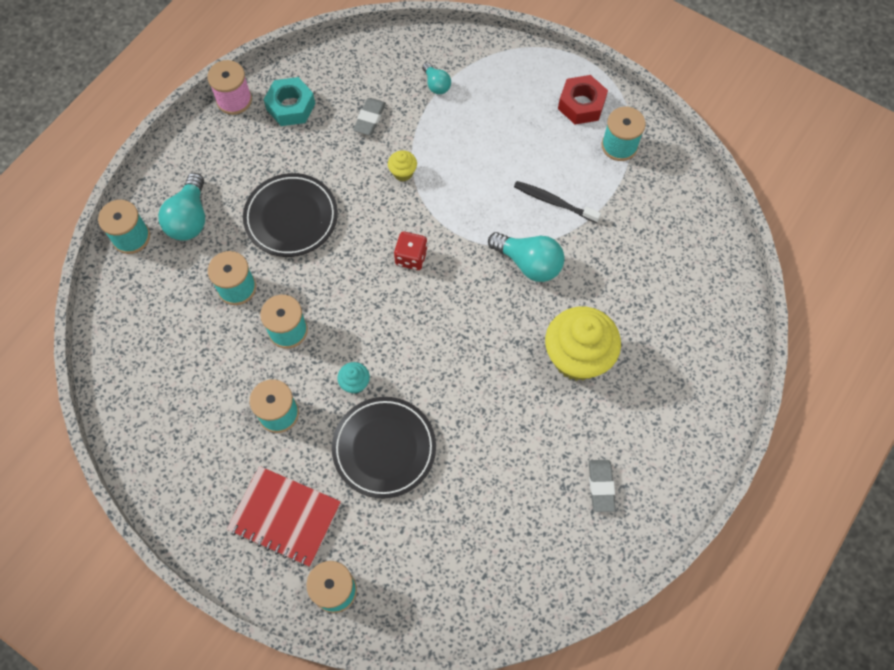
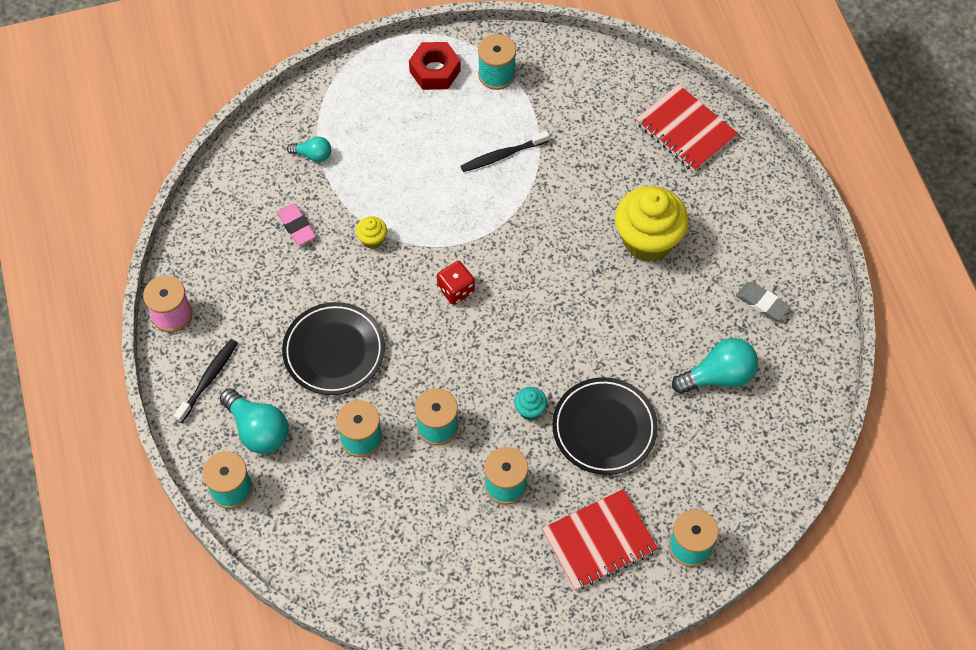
camera: 50 degrees left, 5 degrees down
turquoise nut [264,77,315,126] -> none
grey eraser [353,98,386,135] -> pink eraser [277,203,316,245]
turquoise light bulb [488,232,565,282] -> turquoise light bulb moved to [672,338,758,394]
none -> black toothbrush [173,339,238,423]
none -> red notebook [636,84,738,172]

